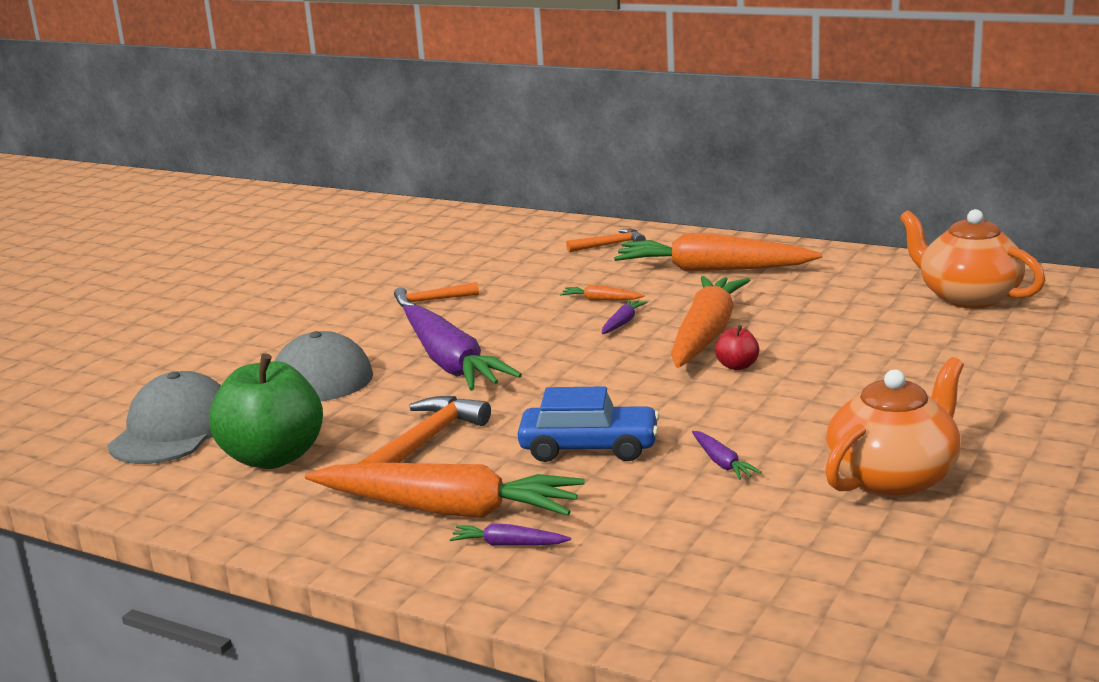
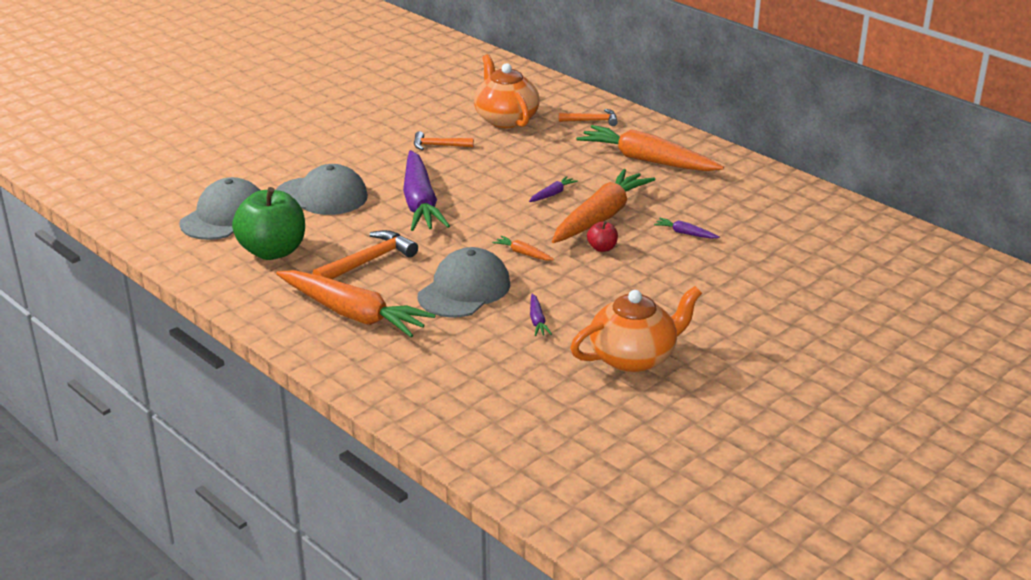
camera: 15 degrees right, 10 degrees up
purple carrot [450,523,571,546] -> purple carrot moved to [654,218,720,239]
blue car [518,386,660,462] -> grey cap [418,247,511,318]
orange carrot [560,285,645,301] -> orange carrot moved to [493,236,554,261]
orange teapot [900,209,1045,308] -> orange teapot moved to [474,55,540,128]

